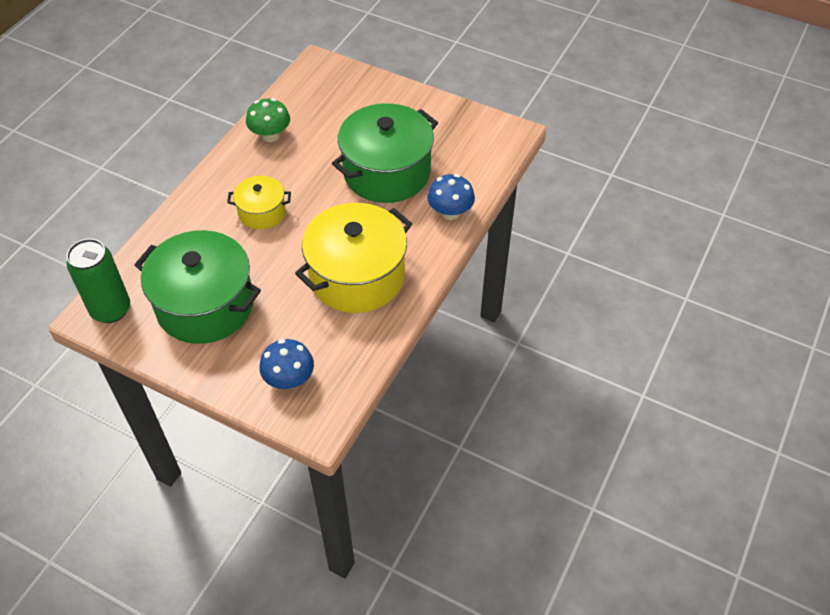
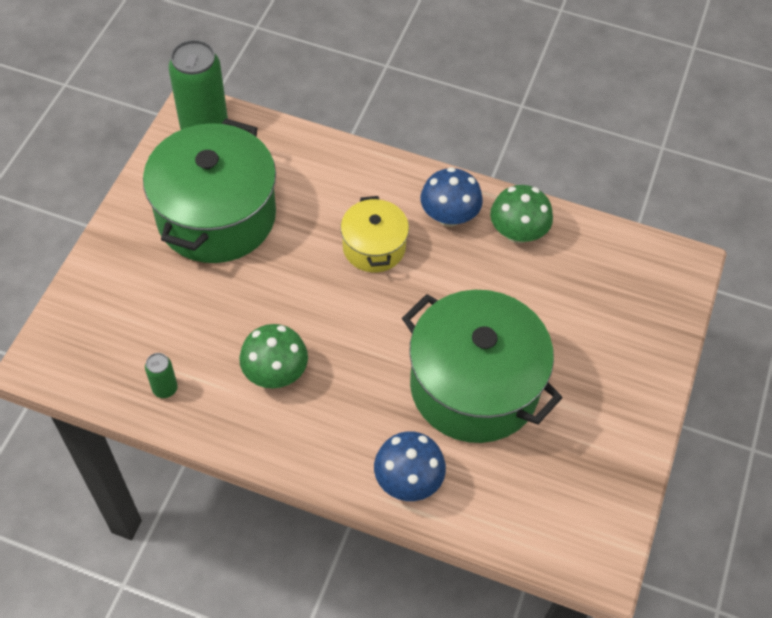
camera: 80 degrees right, 5 degrees up
blue mushroom [260,339,314,389] -> blue mushroom moved to [421,167,483,227]
yellow pot [295,203,412,313] -> green mushroom [239,324,308,388]
none -> green can [145,353,178,398]

